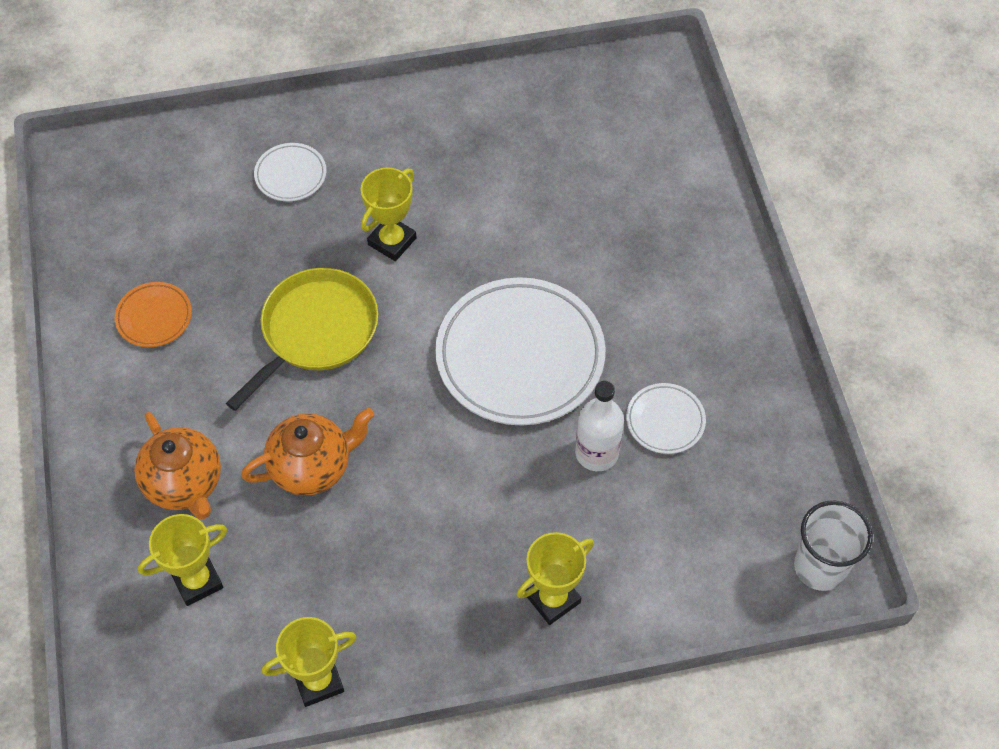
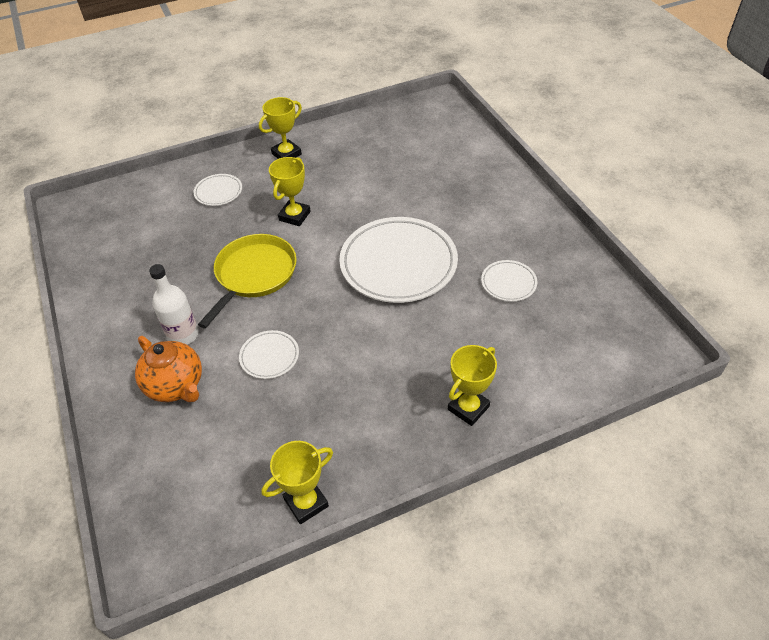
camera: 10 degrees left, 10 degrees down
orange plate [115,282,192,347] -> none
yellow trophy [138,514,227,606] -> yellow trophy moved to [259,97,302,159]
orange teapot [241,408,374,496] -> white plate [239,330,299,379]
white bottle [575,381,624,471] -> white bottle moved to [149,264,199,345]
white cup [794,501,873,591] -> none

